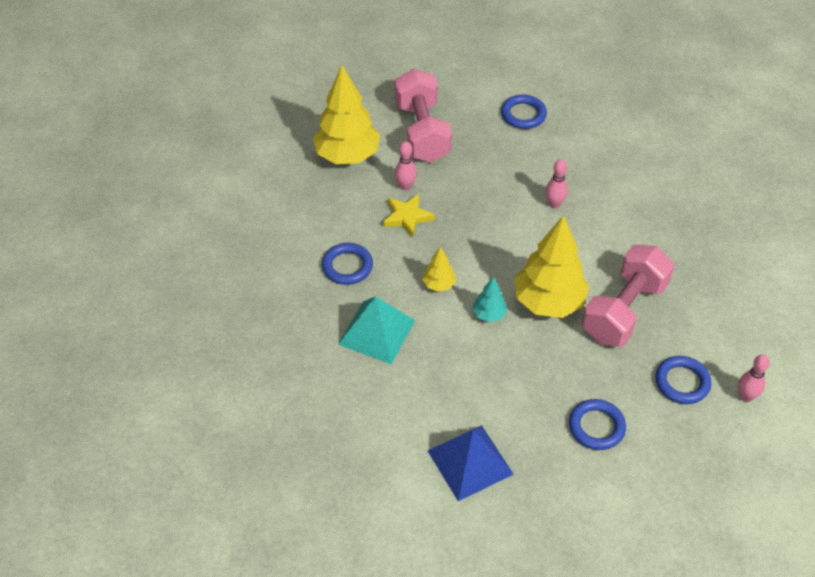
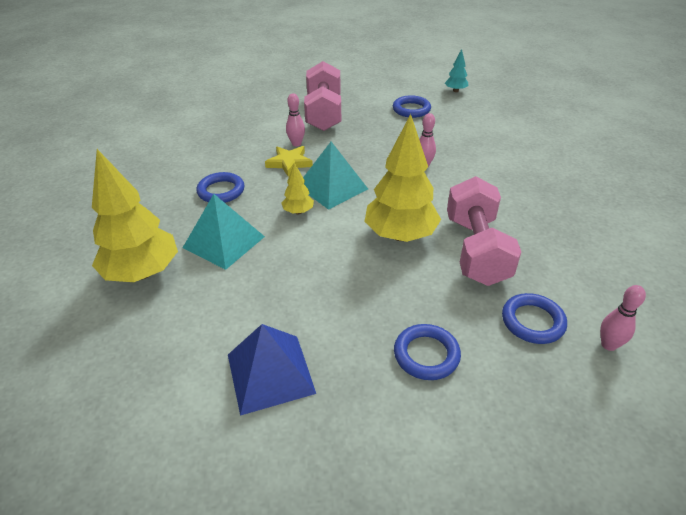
camera: 10 degrees right, 10 degrees down
yellow tree [313,65,380,164] -> yellow tree moved to [92,149,178,282]
turquoise tree [473,277,507,322] -> turquoise tree moved to [445,49,469,92]
pink dumbbell [582,245,674,347] -> pink dumbbell turned 45 degrees counterclockwise [447,176,521,286]
none -> turquoise pyramid [303,142,368,210]

